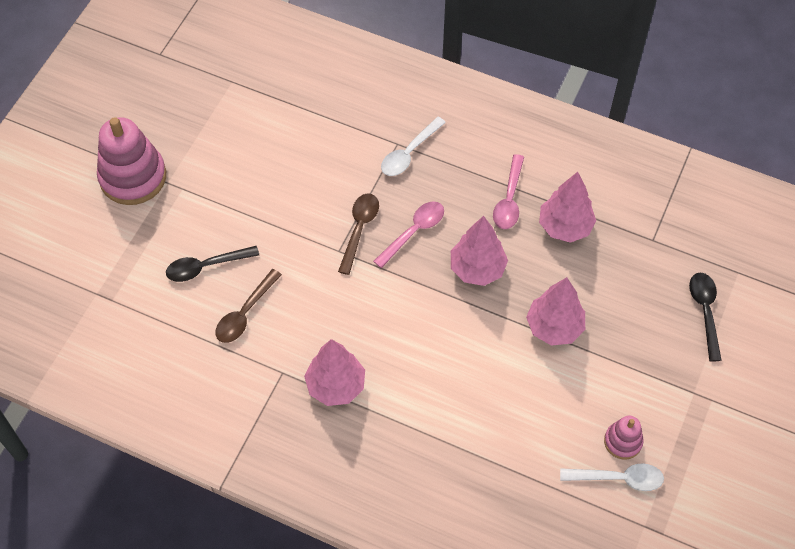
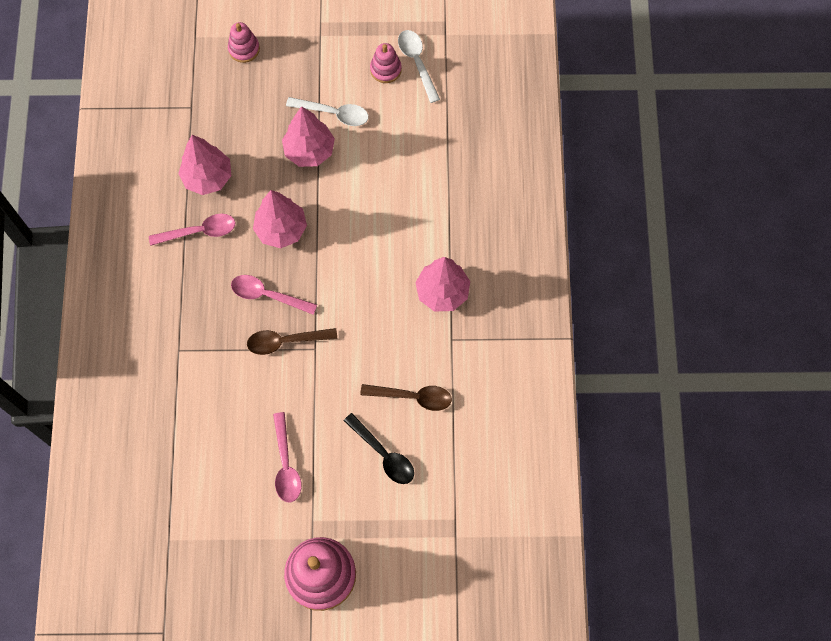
camera: 115 degrees left, 10 degrees up
white spoon [381,117,446,176] -> white spoon moved to [286,97,369,126]
black spoon [689,273,722,362] -> pink stacking toy [228,22,260,63]
none -> pink spoon [273,412,302,502]

